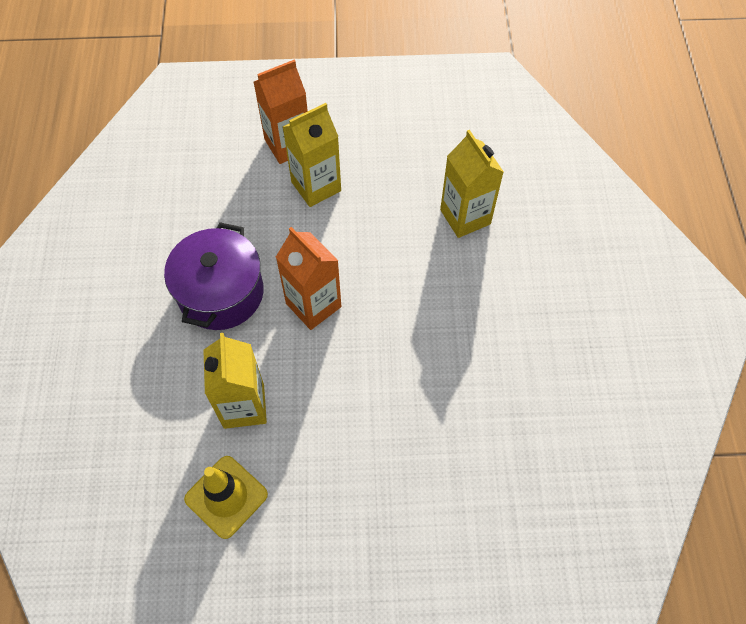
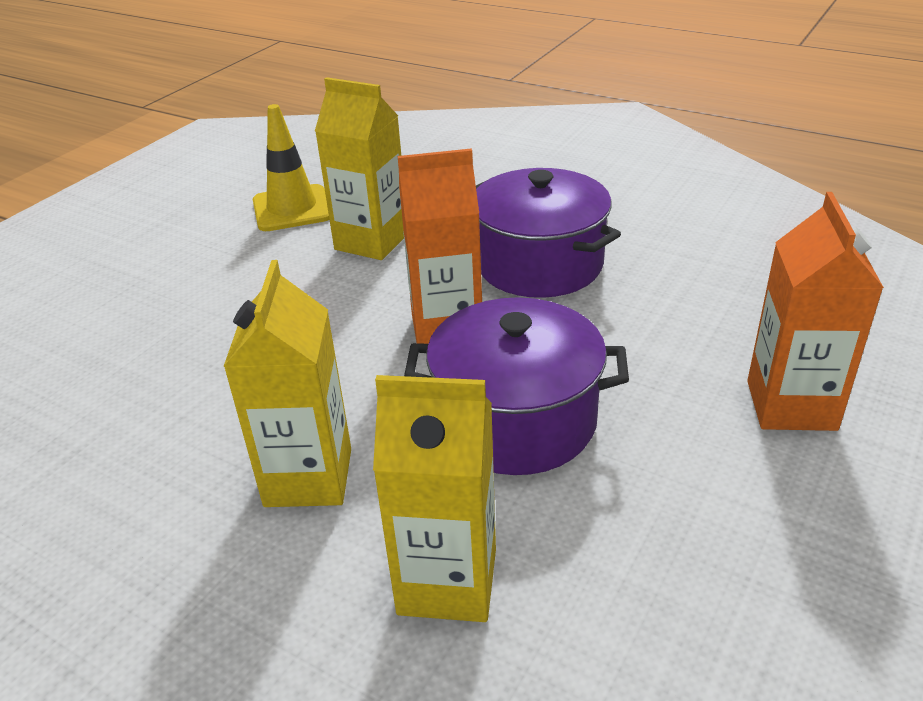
camera: 125 degrees right, 25 degrees down
yellow carton [283,103,341,207] -> yellow carton moved to [223,260,351,507]
none -> purple pot [404,297,629,475]

